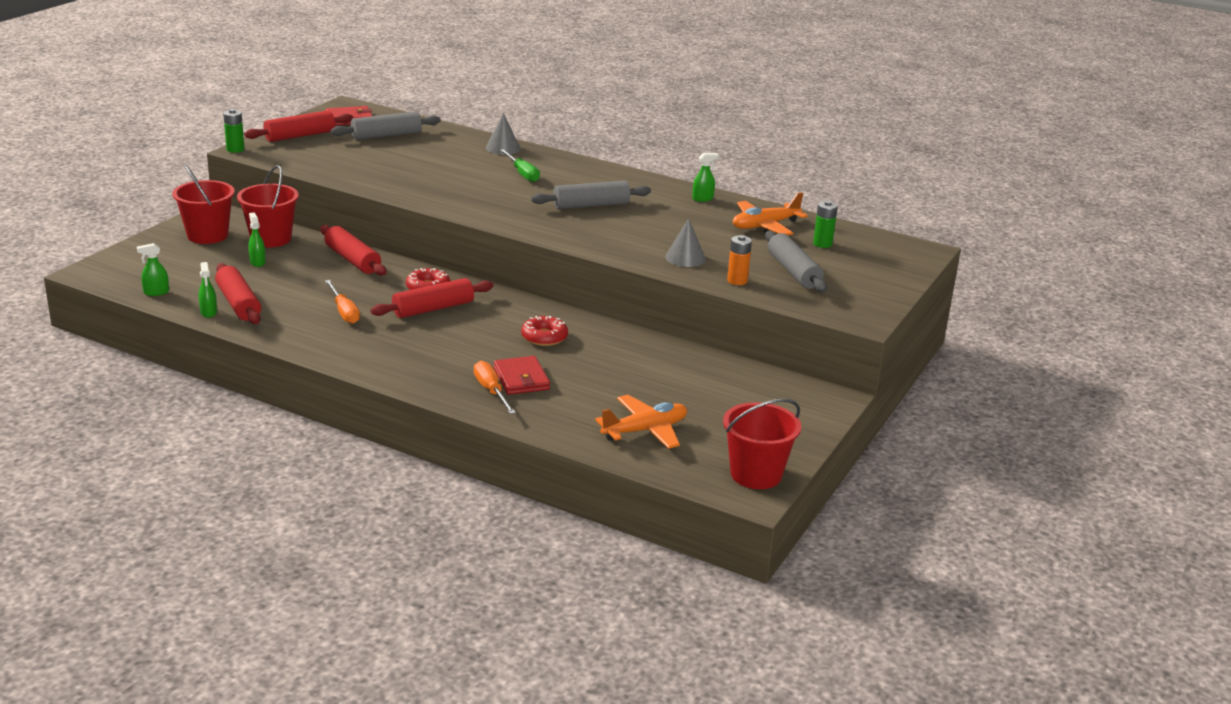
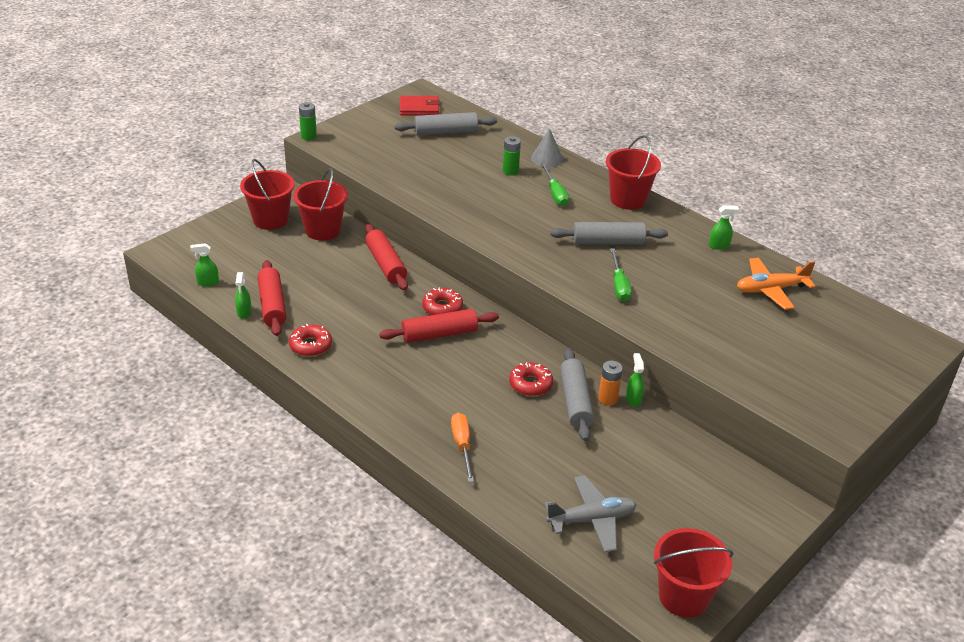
camera: 15 degrees right, 10 degrees up
red rolling pin [244,110,353,142] -> none
green spray bottle [248,213,266,267] -> green spray bottle moved to [626,353,644,407]
orange screwdriver [325,280,360,324] -> none
red wallet [494,356,550,395] -> none
orange plane [595,395,687,449] -> grey plane [545,475,637,552]
grey cone [665,218,706,267] -> none
orange battery [727,235,752,285] -> orange battery moved to [598,361,623,406]
grey rolling pin [765,231,827,292] -> grey rolling pin moved to [560,348,594,441]
green battery [813,201,838,248] -> green battery moved to [503,136,521,176]
none -> red donut [289,324,332,357]
none -> red bucket [606,135,661,210]
none -> green screwdriver [610,248,632,301]

